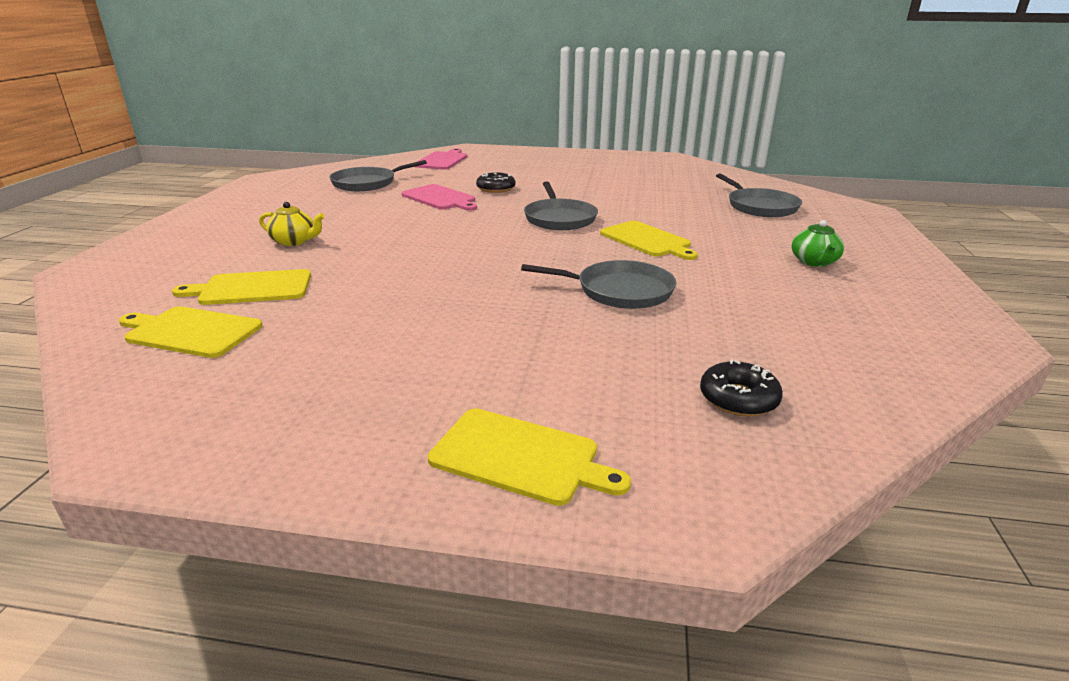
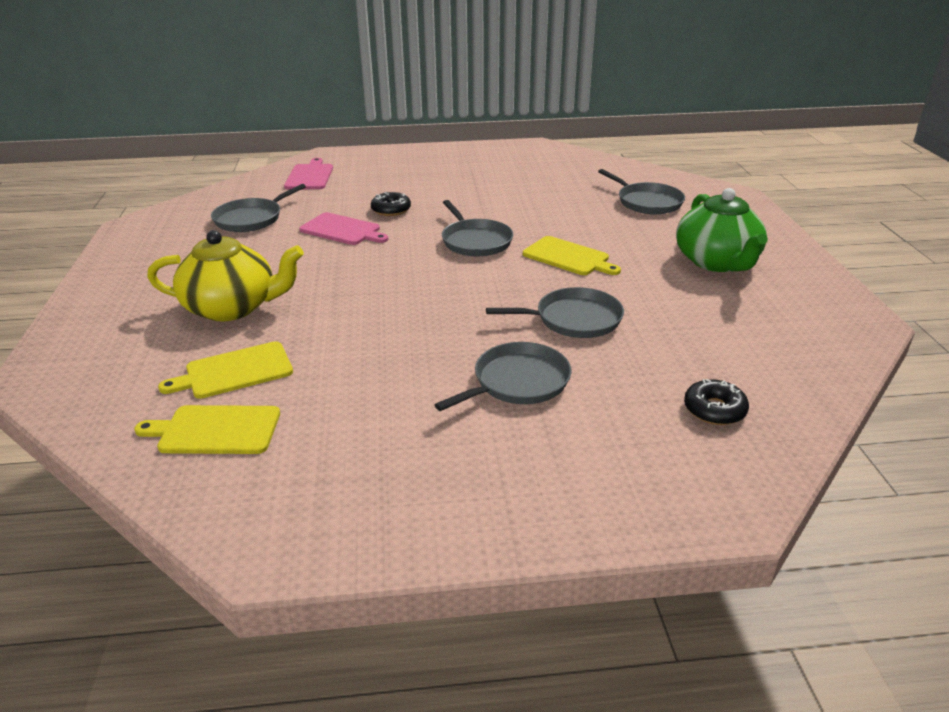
camera: 15 degrees left, 5 degrees up
yellow teapot [259,202,324,246] -> yellow teapot [147,230,304,321], size x2.02
yellow cutting board [428,408,631,506] -> none
green teapot [791,220,844,267] -> green teapot [676,188,768,272], size x2.02
none -> grey pan [435,342,571,411]

